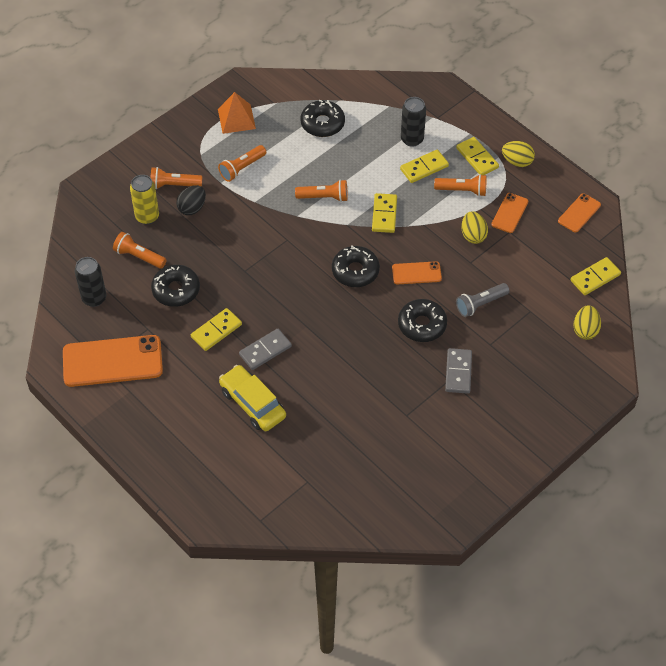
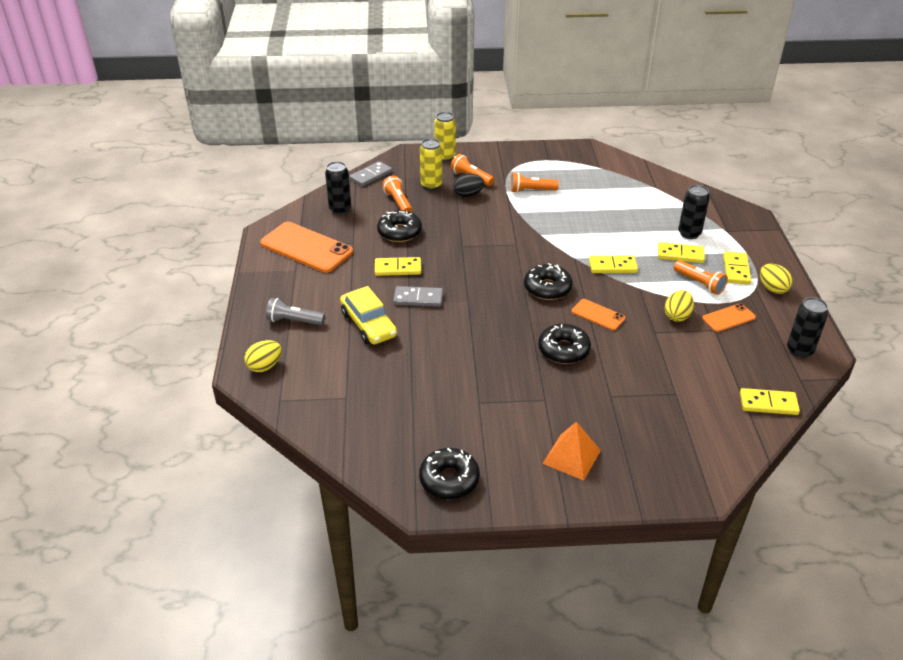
camera: 40 degrees right, 15 degrees down
orange pyramid [218,92,256,134] -> orange pyramid moved to [543,422,601,481]
yellow car [219,365,286,431] -> yellow car turned 150 degrees clockwise [340,286,397,345]
orange flashlight [295,180,348,202] -> none
black donut [300,100,345,137] -> black donut moved to [419,448,480,499]
yellow domino [372,193,397,233] -> yellow domino turned 45 degrees clockwise [589,256,638,273]
grey domino [445,348,472,394] -> grey domino moved to [349,161,392,187]
grey flashlight [456,283,510,317] -> grey flashlight moved to [266,298,325,325]
orange phone [558,193,601,232] -> black can [787,297,828,358]
yellow egg [573,305,601,340] -> yellow egg moved to [244,340,282,372]
none -> yellow can [434,112,456,162]

